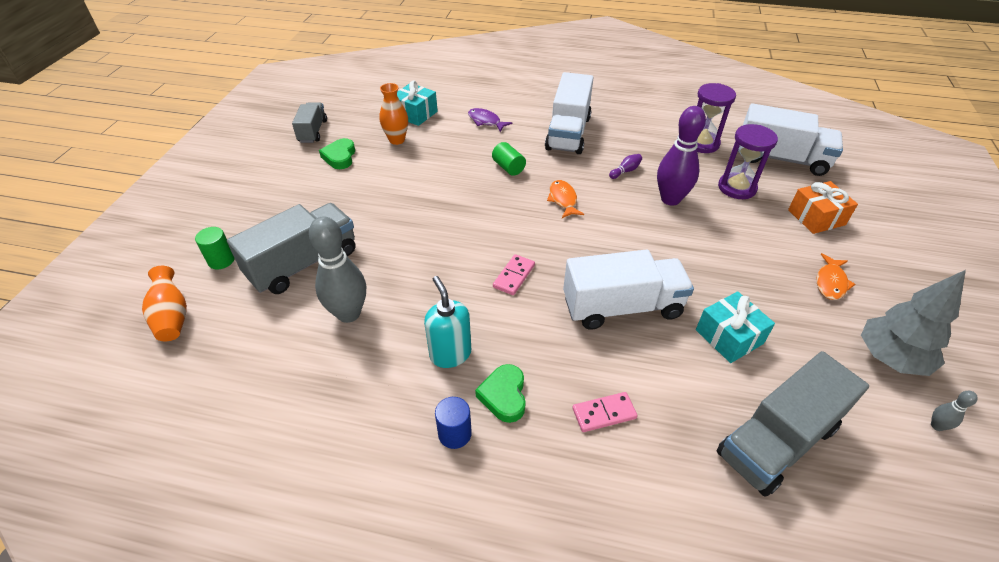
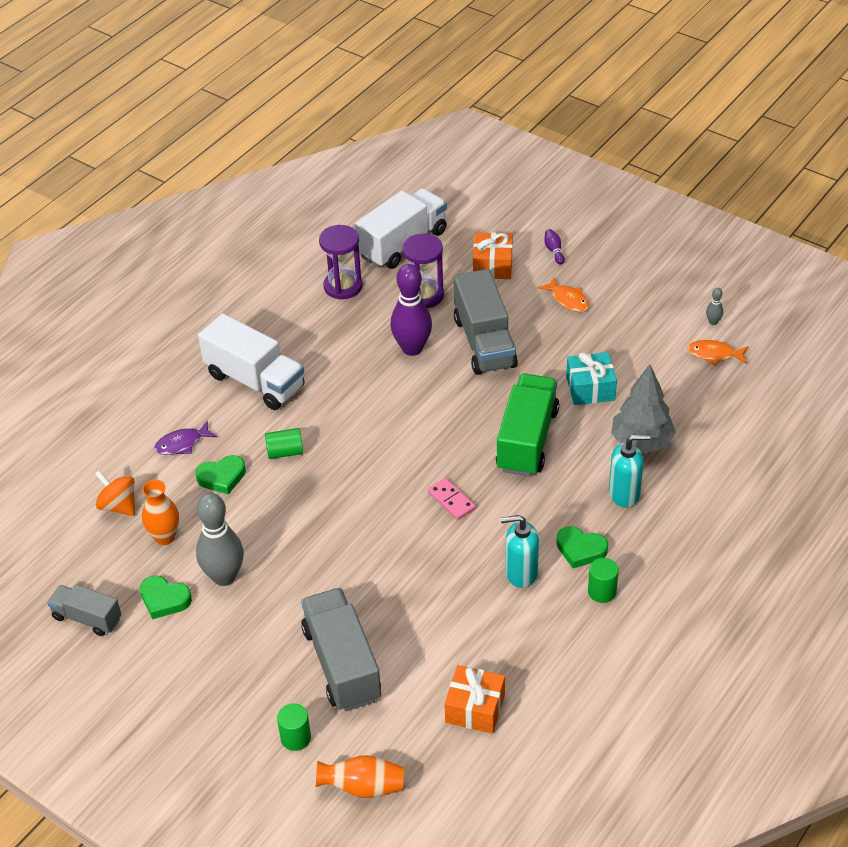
camera: 65 degrees left, 0 degrees up
grey bowling pin [309,217,366,323] -> grey bowling pin moved to [196,493,244,586]
turquoise gift [397,80,438,126] -> orange spinning top [95,470,135,516]
blue cylinder [435,397,472,449] -> green cylinder [588,558,619,603]
orange fish [547,180,584,218] -> orange fish moved to [687,340,748,366]
white truck [563,249,694,330] -> green truck [496,374,559,477]
pink domino [572,392,638,432] -> turquoise soap dispenser [609,434,651,507]
purple bowling pin [609,154,642,179] -> purple bowling pin moved to [544,229,565,265]
grey truck [717,351,869,497] -> grey truck moved to [454,269,518,375]
grey tree [861,270,966,376] -> grey tree moved to [611,364,676,453]
none -> green heart [195,455,246,495]
none -> orange gift [445,665,505,734]

